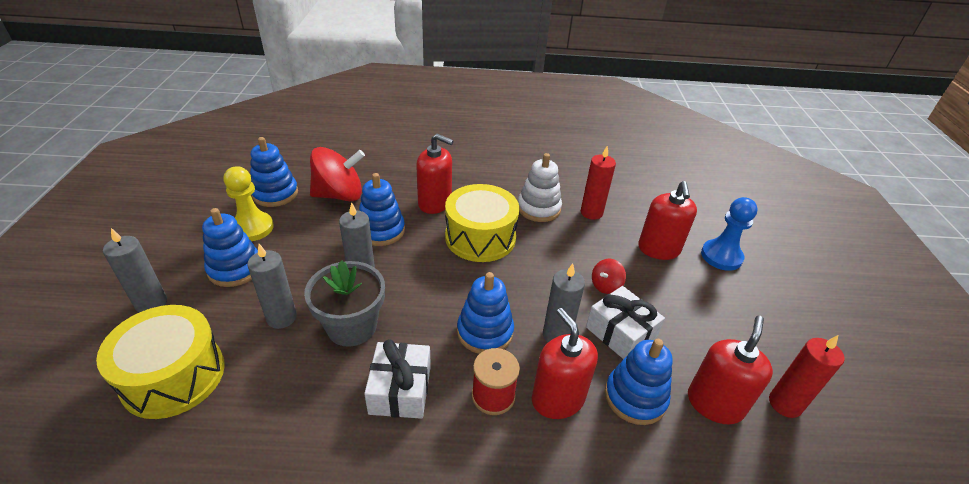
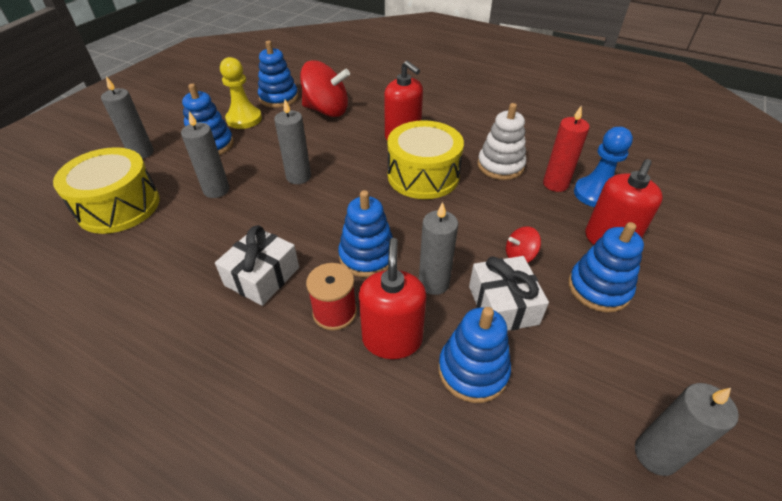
camera: 30 degrees right, 5 degrees up
grey flower pot [304,260,385,347] -> none
blue stacking toy [359,173,405,246] -> blue stacking toy moved to [568,222,644,313]
red soap dispenser [688,316,773,424] -> none
blue pawn [701,197,758,271] -> blue pawn moved to [574,127,633,207]
red candle [769,335,845,418] -> grey candle [635,383,739,476]

